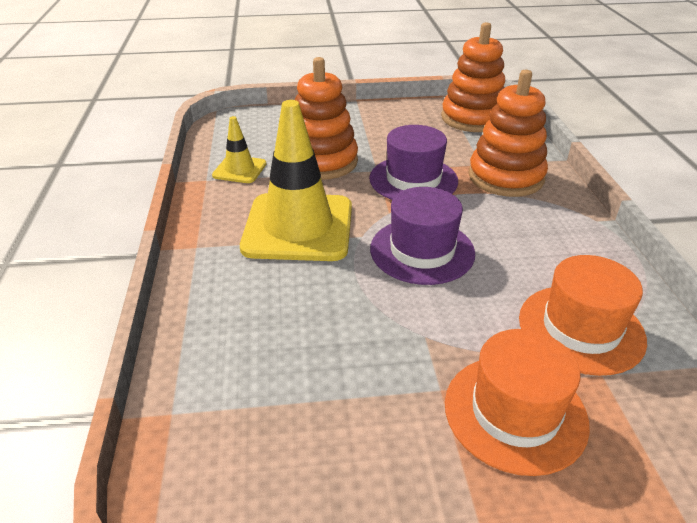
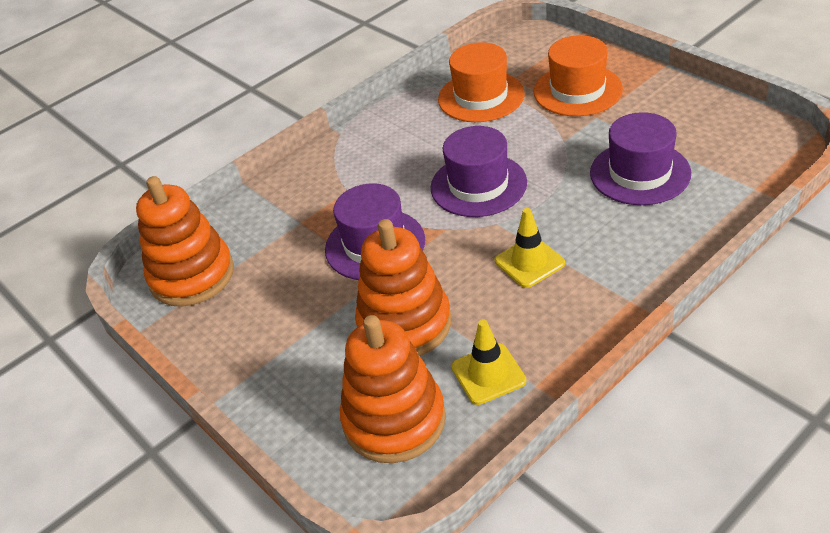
camera: 120 degrees left, 5 degrees up
yellow traffic cone [240,100,352,261] -> yellow traffic cone [495,208,565,288], size x0.49
orange stacking toy [469,70,548,197] -> orange stacking toy moved to [340,315,446,463]
none -> purple hat [590,112,691,205]

